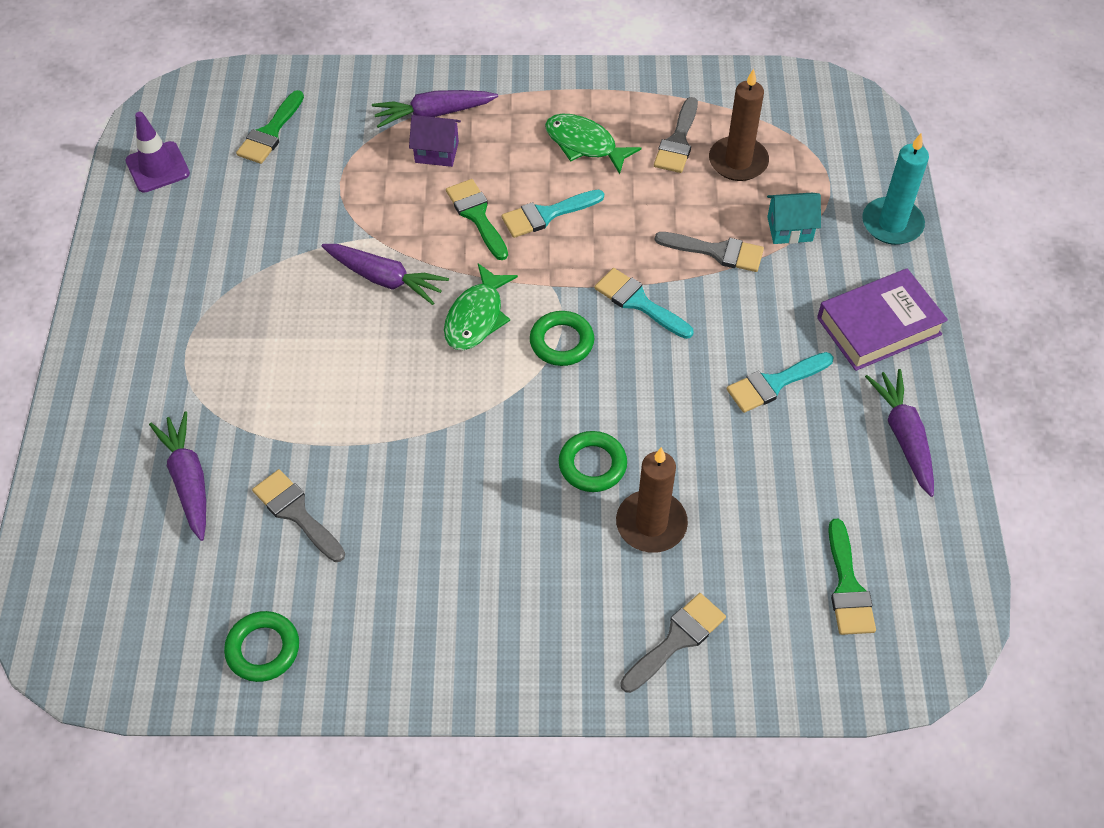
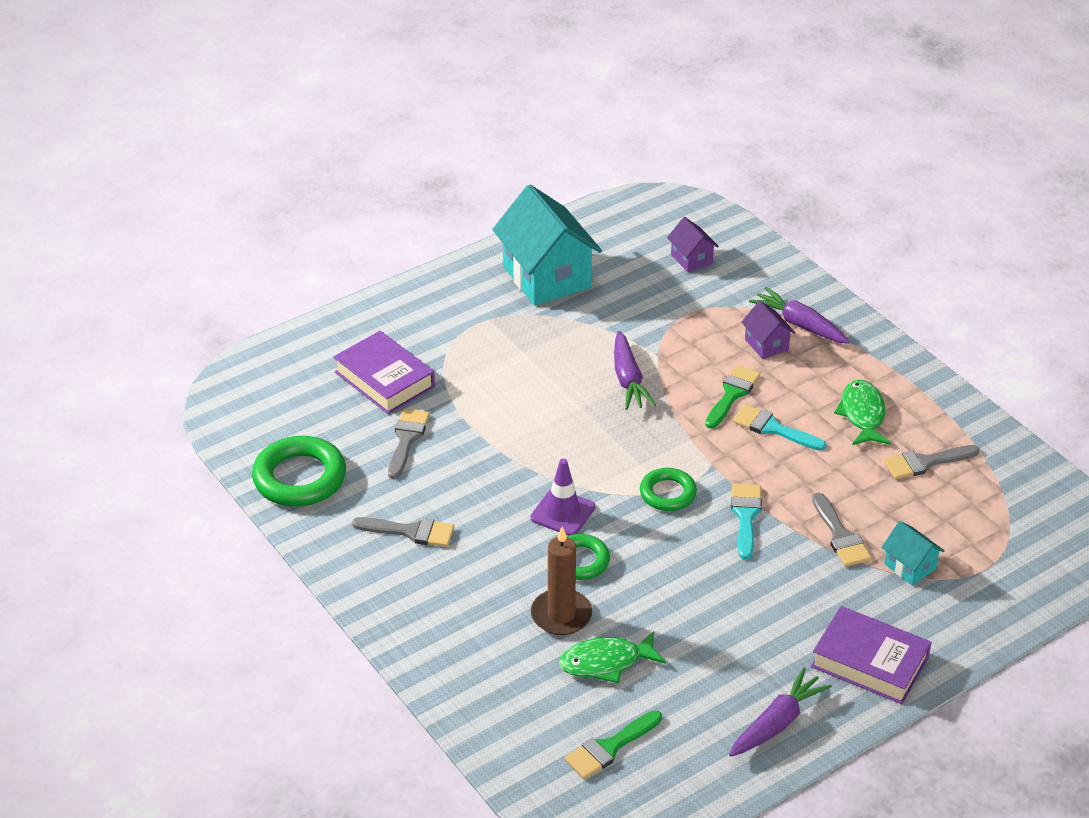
camera: 55 degrees right, 15 degrees down
purple traffic cone [125,112,190,193] -> purple traffic cone moved to [531,459,595,536]
purple carrot [149,411,206,541] -> purple book [333,331,435,414]
green ring [224,611,299,682] -> green ring [252,436,346,507], size x1.65
green brush [236,90,304,164] -> purple house [667,217,719,272]
green fish [444,263,518,350] -> green fish moved to [559,631,666,683]
grey brush [621,593,726,693] -> grey brush moved to [352,517,454,547]
brown candle [709,69,769,181] -> none
turquoise brush [727,352,833,413] -> none
turquoise candle [862,134,929,245] -> none
none -> turquoise house [492,185,602,306]

